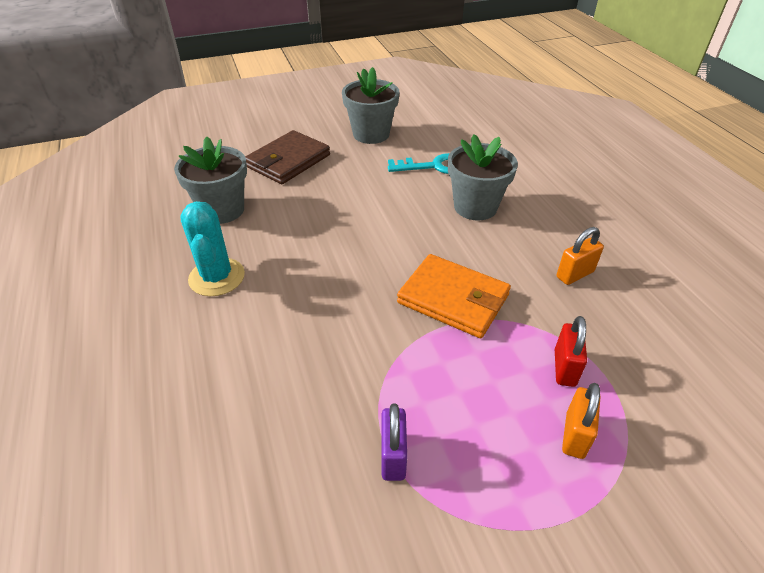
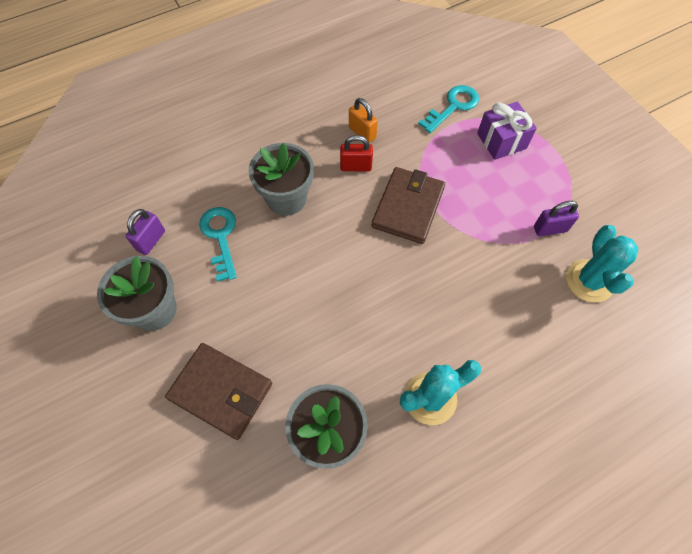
camera: 100 degrees left, 20 degrees up
orange wallet [397,254,511,338] -> brown wallet [372,167,445,244]
red padlock [555,316,587,387] -> red padlock moved to [340,135,373,172]
orange padlock [562,383,600,459] -> purple gift [477,101,537,160]
none -> purple padlock [126,209,165,255]
none -> turquoise key [418,85,479,133]
none -> turquoise cactus [566,225,638,303]

